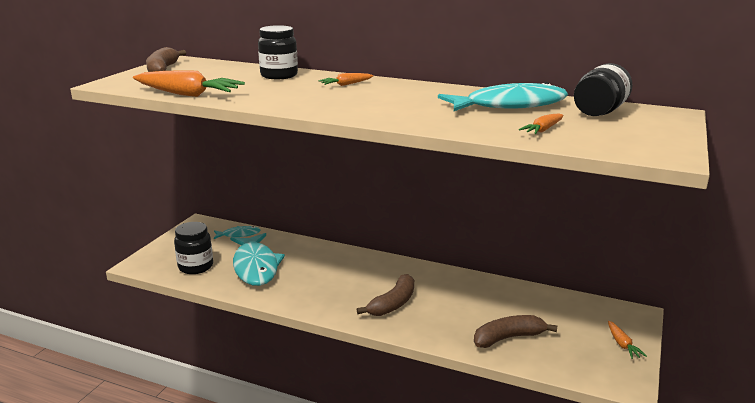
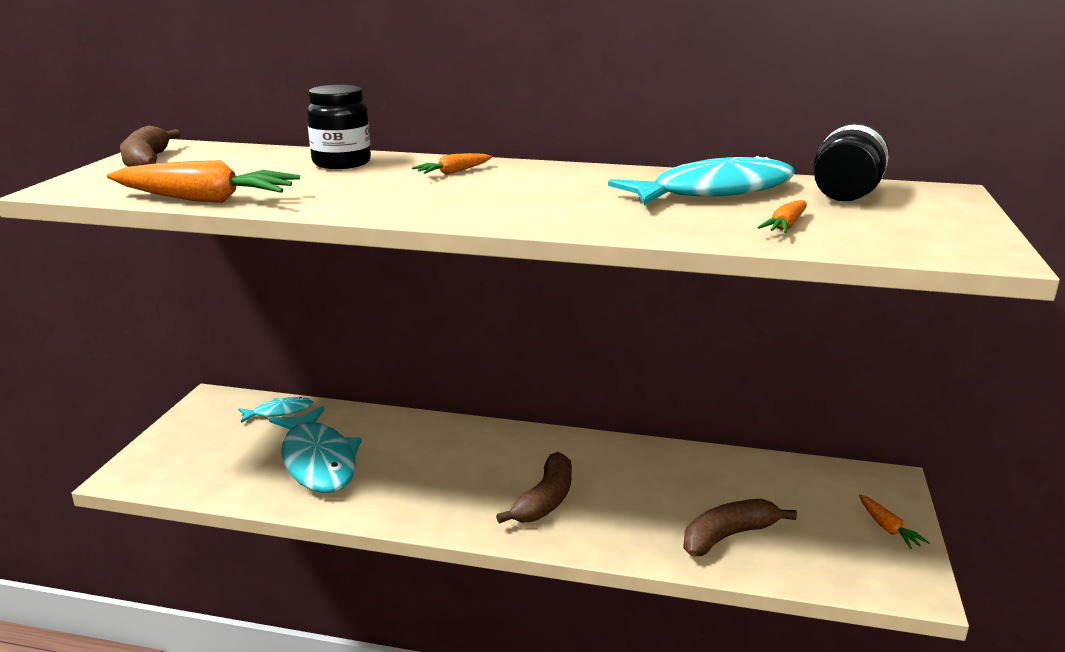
camera: 10 degrees left, 0 degrees up
black jar [174,222,213,274] -> none

